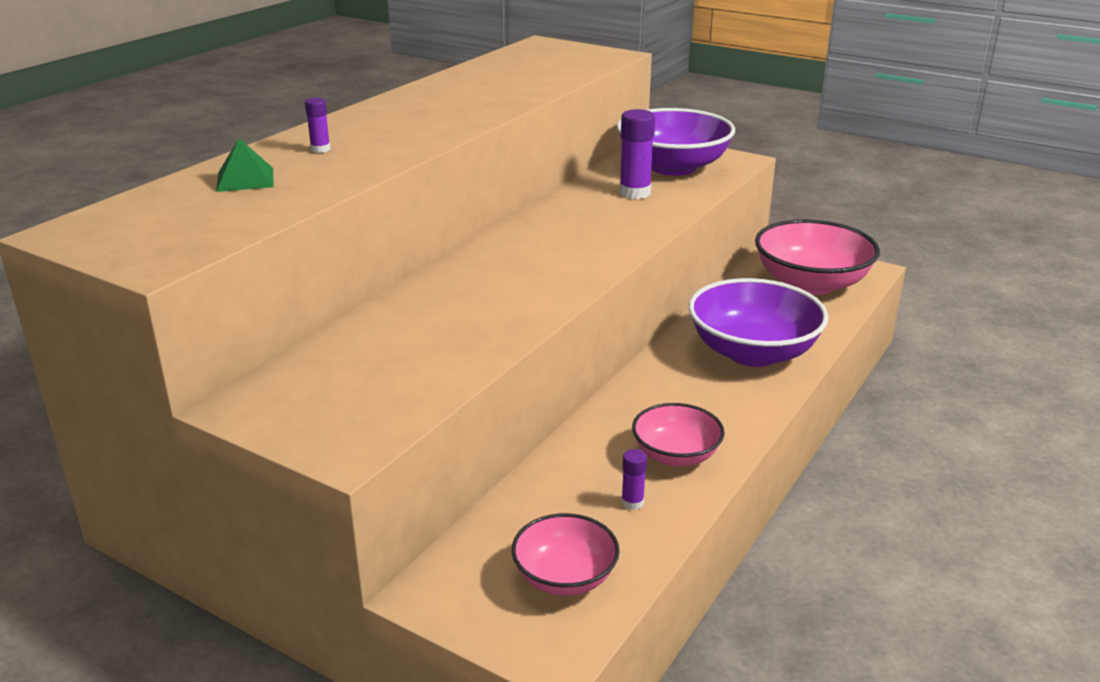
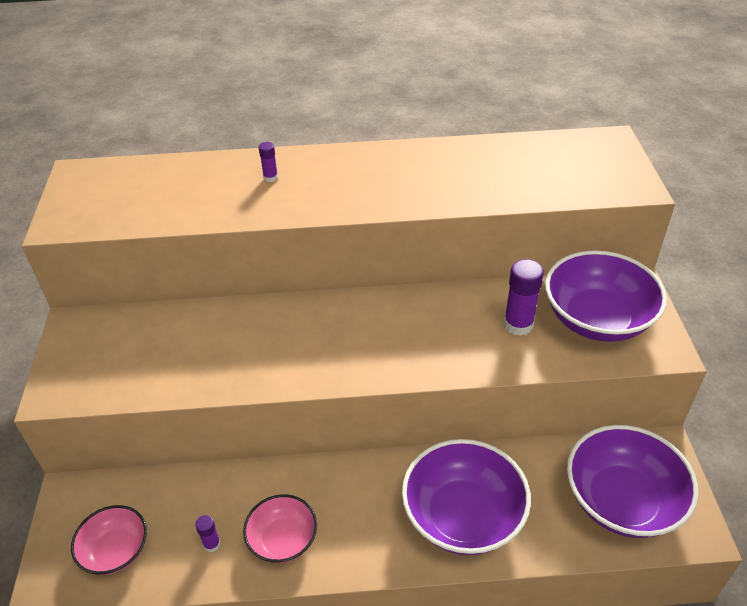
camera: 55 degrees right, 15 degrees up
green pyramid [216,138,274,192] -> none
pink bowl [755,219,880,295] -> purple bowl [567,425,699,538]

